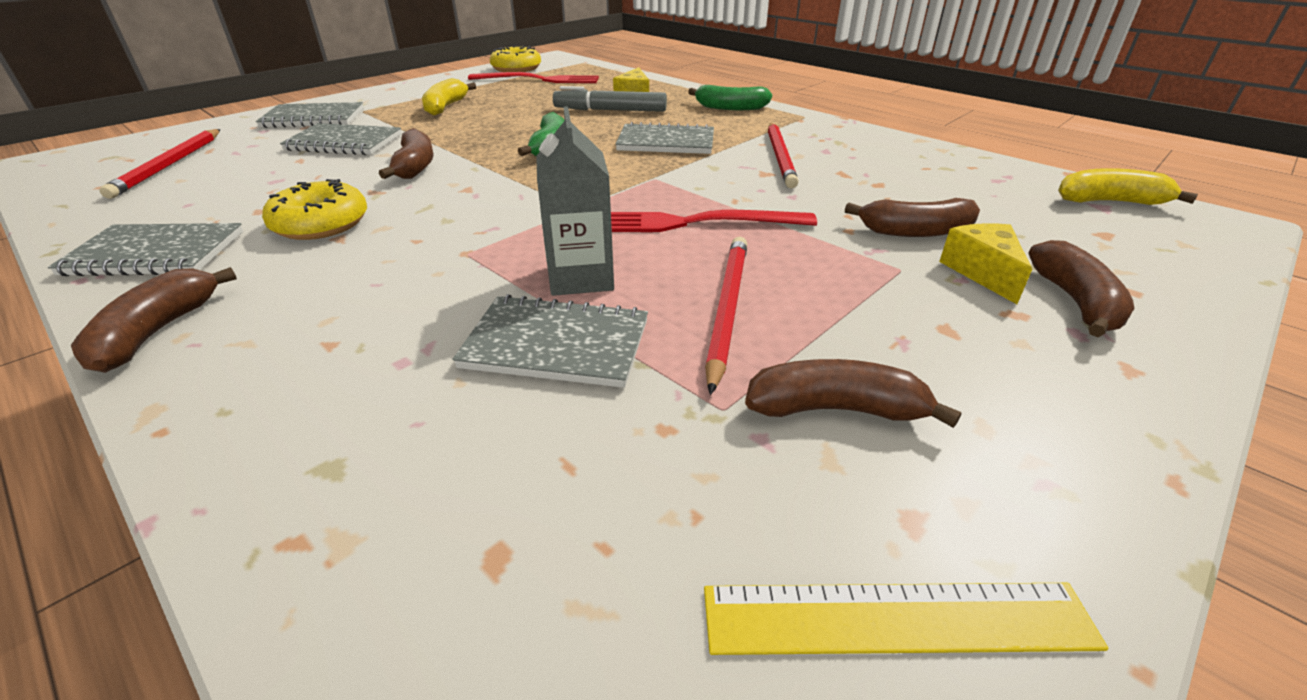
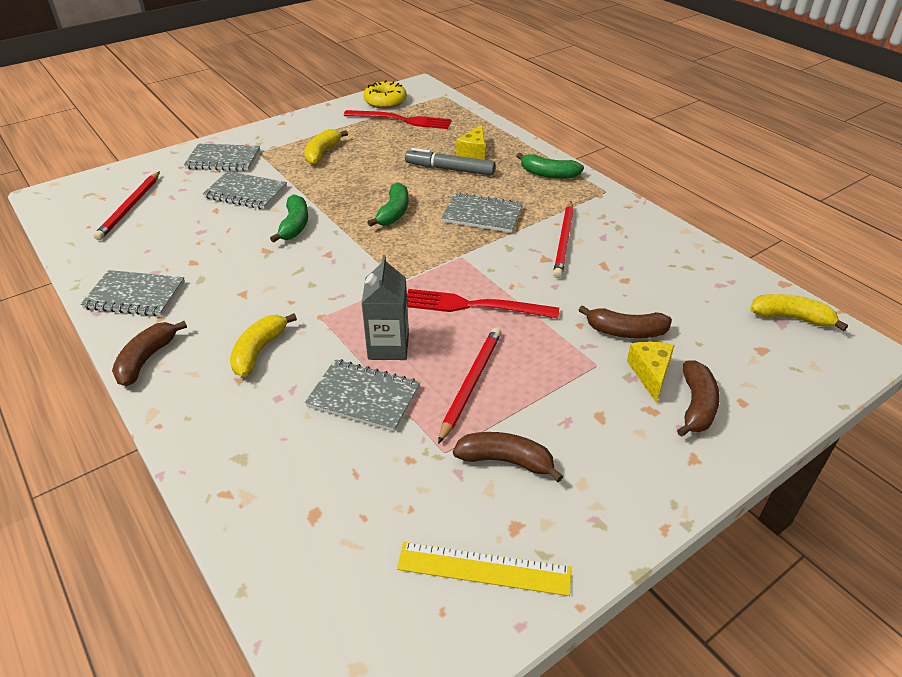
camera: 10 degrees right, 5 degrees up
yellow donut [262,179,367,240] -> none
brown banana [379,128,434,179] -> green banana [270,194,308,243]
none -> yellow banana [230,313,297,377]

